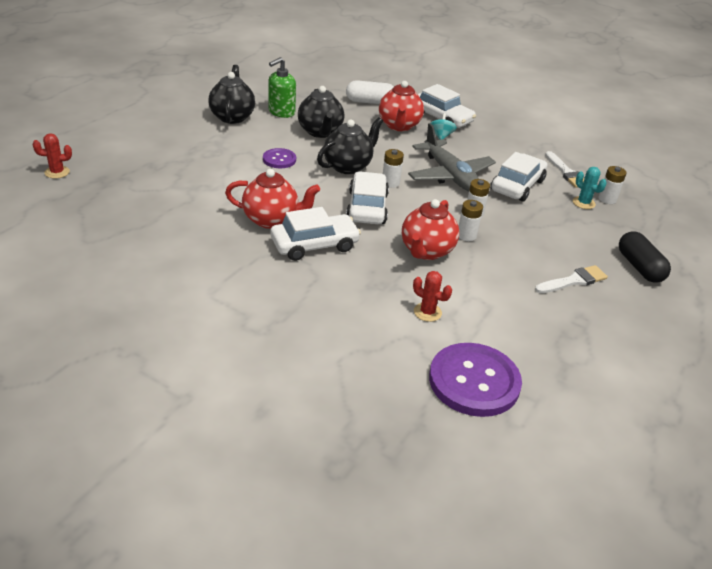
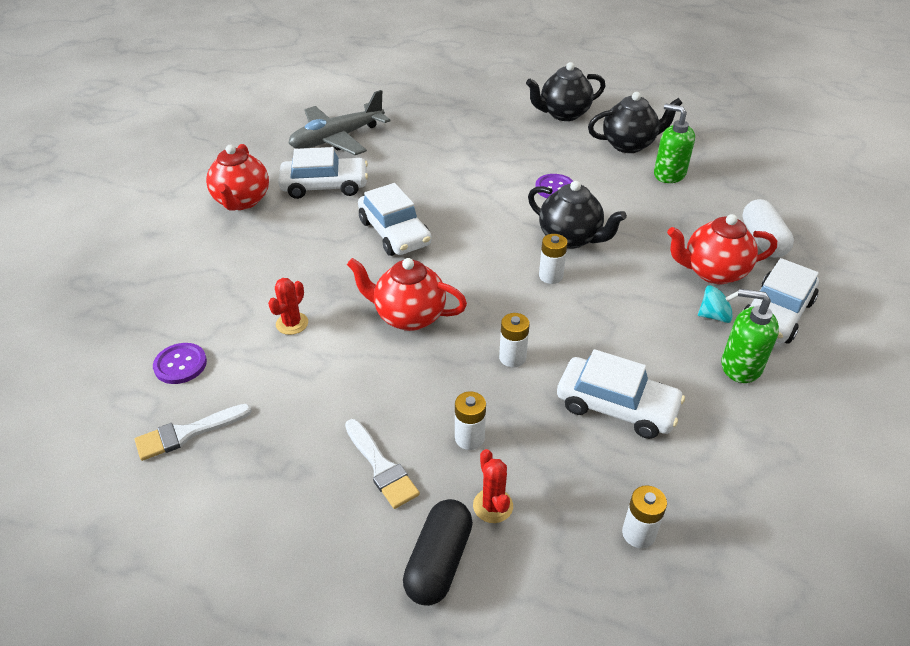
camera: 85 degrees right, 5 degrees up
red cactus [33,133,72,179] -> red cactus moved to [473,449,513,523]
red teapot [225,169,320,229] -> red teapot moved to [206,144,269,210]
black teapot [298,86,344,138] -> black teapot moved to [526,62,605,121]
white car [346,171,389,224] -> white car moved to [278,147,368,199]
grey plane [408,123,496,192] -> grey plane moved to [288,90,390,155]
purple button [429,343,522,417] -> purple button [153,343,207,384], size x0.51
white battery [459,200,483,241] -> white battery moved to [455,391,486,450]
white brush [545,151,584,188] -> white brush moved to [135,404,252,461]
turquoise cactus [573,167,607,209] -> none
black capsule [619,231,671,283] -> black capsule turned 45 degrees counterclockwise [403,499,473,606]
none -> green soap dispenser [721,289,779,383]

